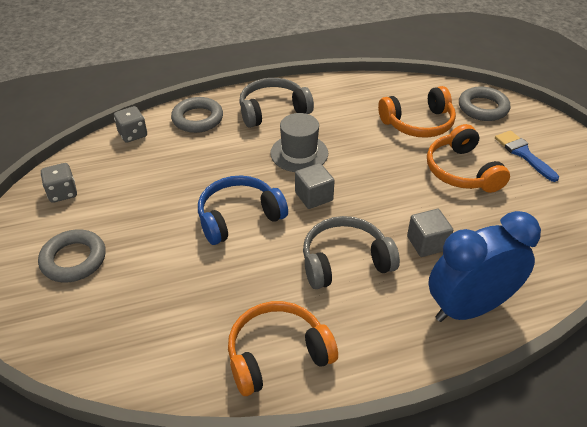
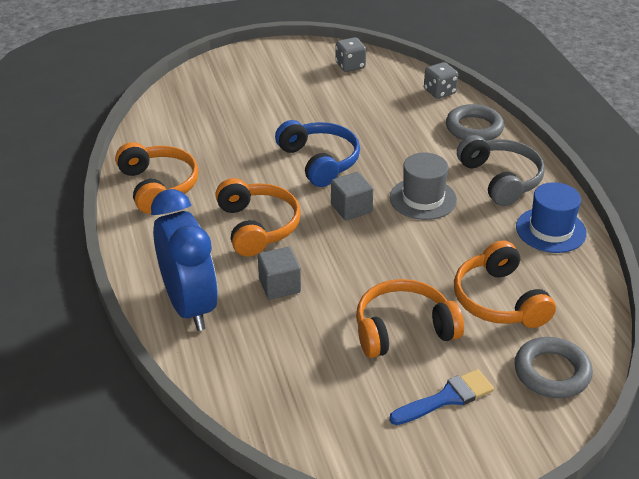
camera: 90 degrees right, 5 degrees down
grey ring [38,229,106,282] -> none
grey headphones [303,216,400,289] -> orange headphones [215,178,301,257]
none -> blue hat [516,182,587,253]

